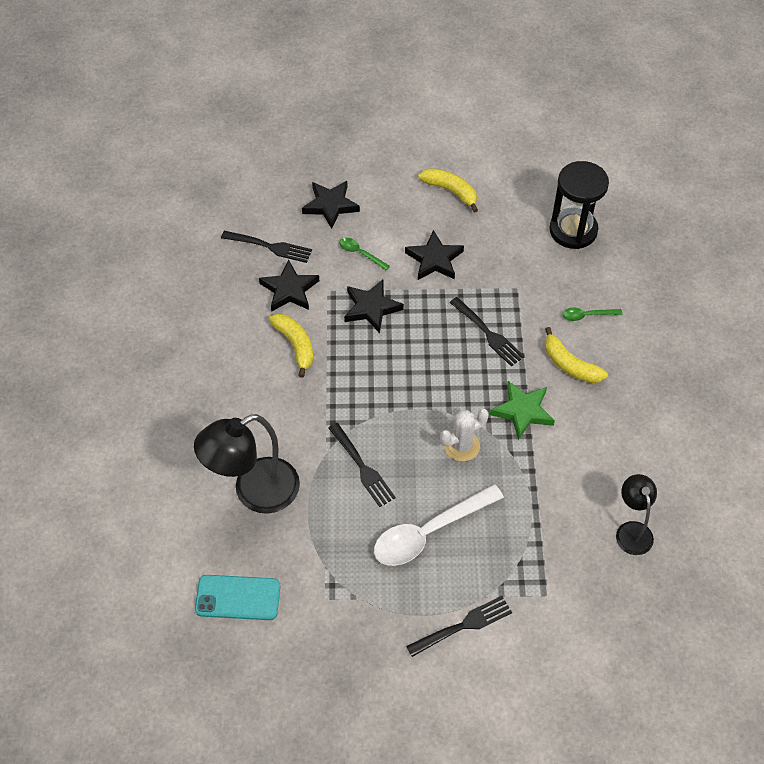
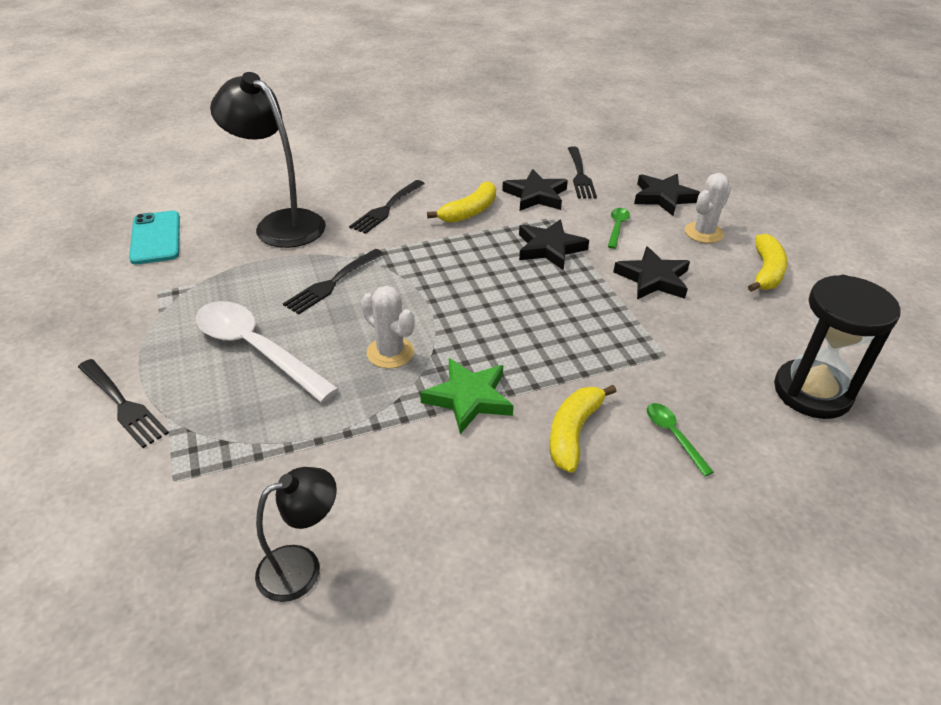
camera: 70 degrees right, 15 degrees down
black fork [450,297,525,367] -> black fork moved to [349,180,425,234]
none -> white cactus [685,173,731,243]

